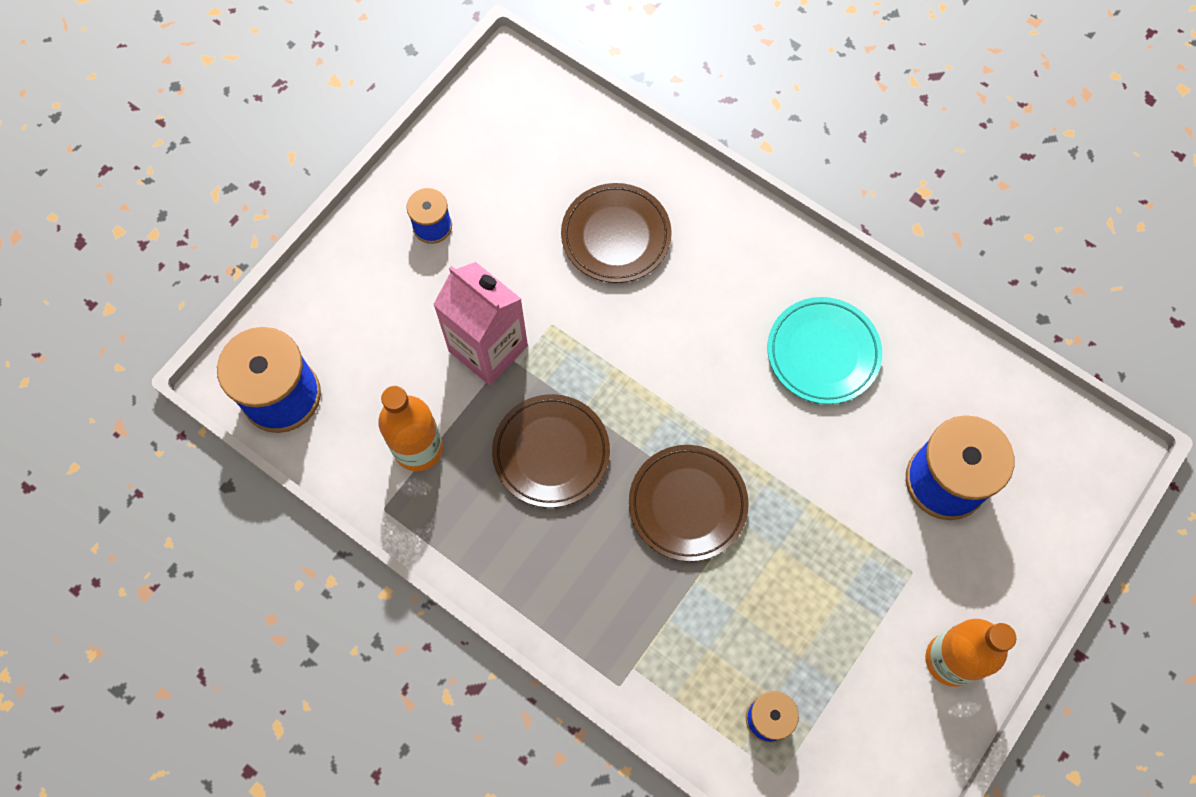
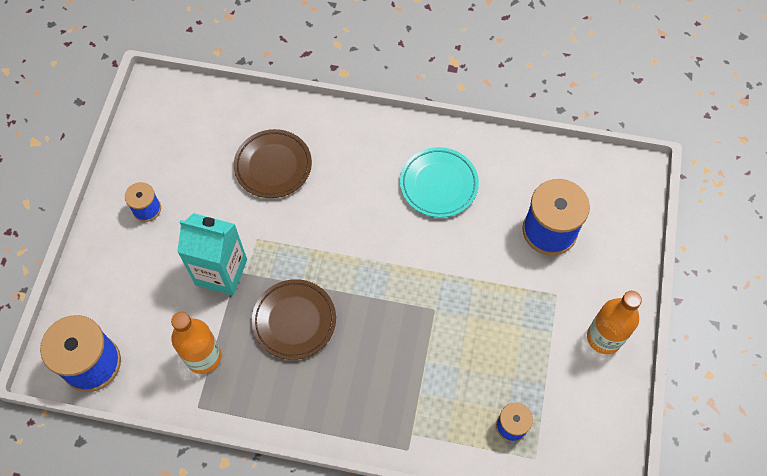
camera: 25 degrees left, 5 degrees down
pink carton [433,262,528,385] -> turquoise carton [177,213,247,295]
brown plate [629,445,749,562] -> none

